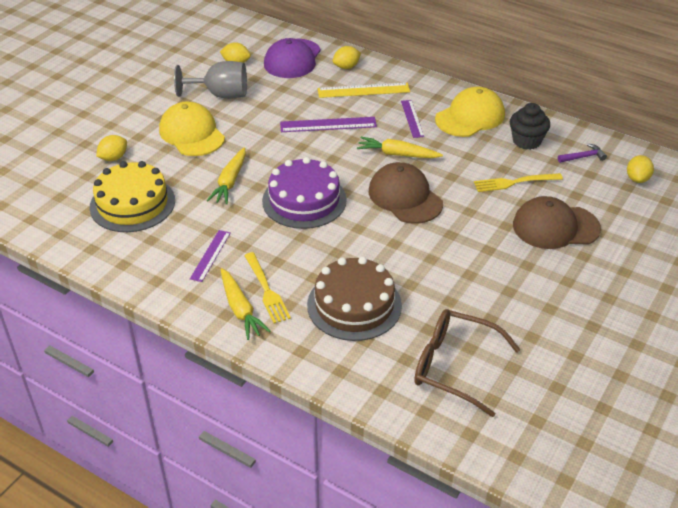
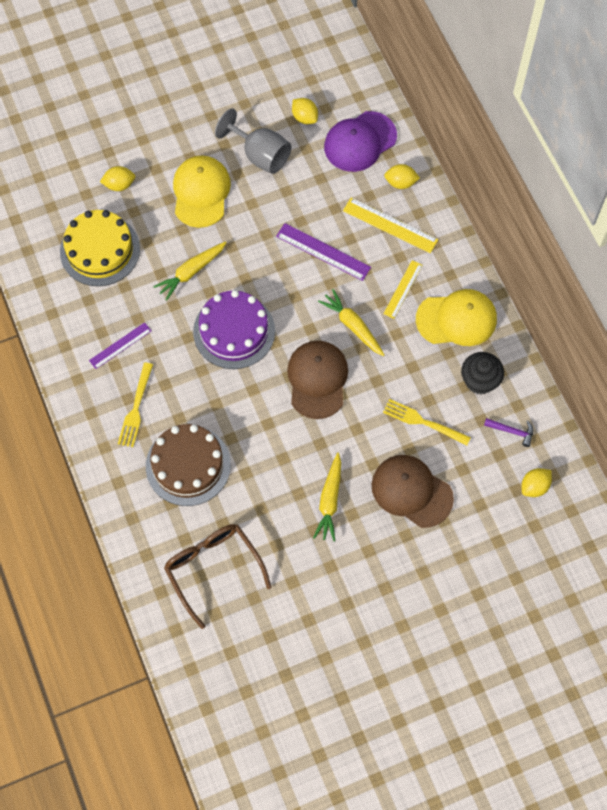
camera: 35 degrees right, 25 degrees up
yellow carrot [221,268,271,340] -> yellow carrot moved to [313,453,341,541]
purple ruler [401,100,424,138] -> yellow ruler [384,260,422,319]

